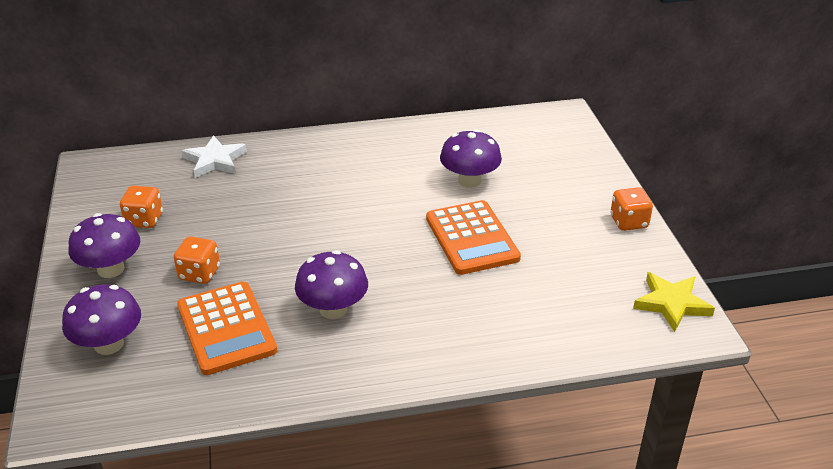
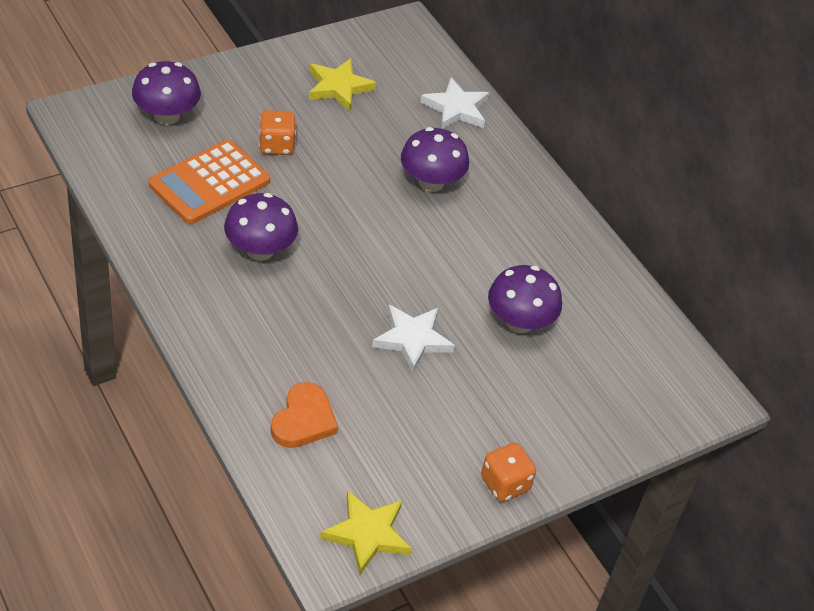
camera: 65 degrees right, 10 degrees up
purple mushroom [68,213,140,278] -> purple mushroom moved to [401,127,469,192]
orange dice [120,186,163,228] -> yellow star [309,58,376,111]
orange calculator [426,200,521,275] -> white star [372,305,455,372]
none -> orange heart [270,382,338,448]

